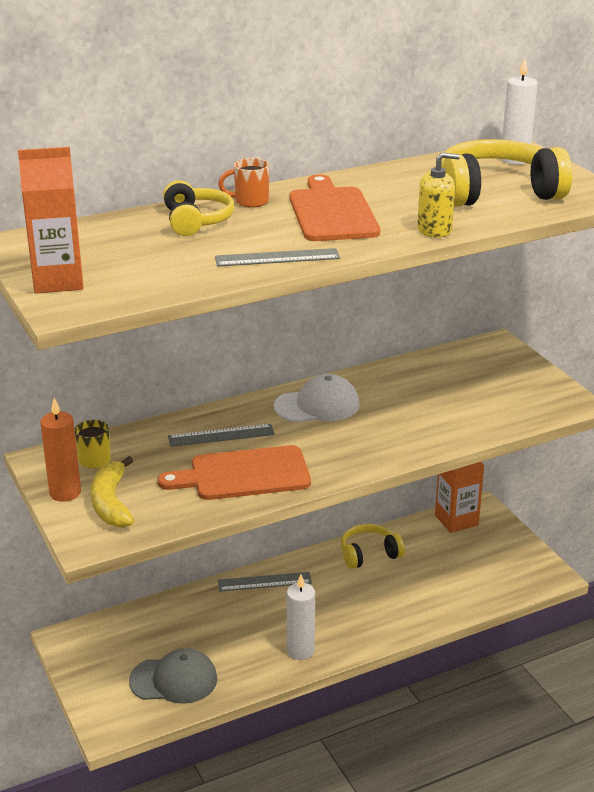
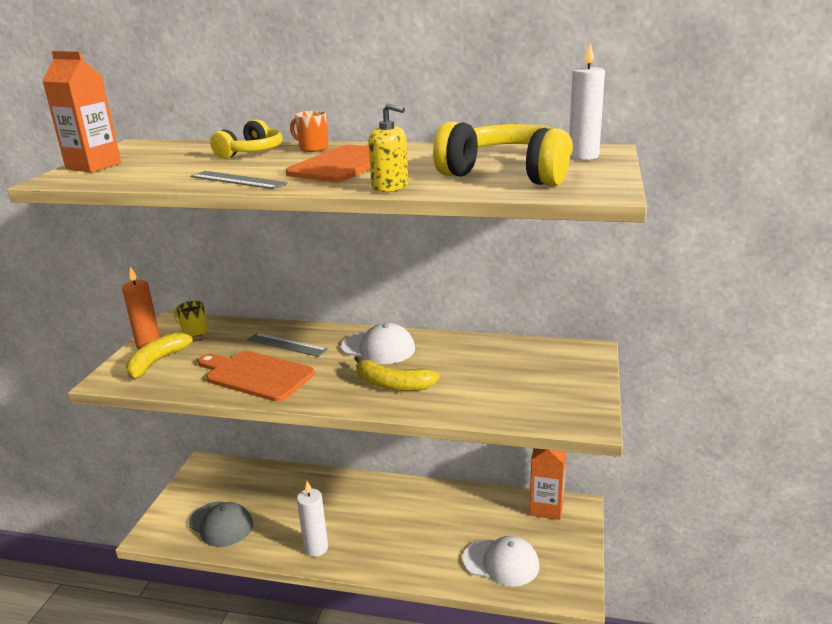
camera: 40 degrees right, 5 degrees down
grey ruler [218,572,312,592] -> none
yellow headphones [341,524,405,569] -> none
none -> yellow banana [355,356,440,391]
none -> white cap [462,536,539,587]

